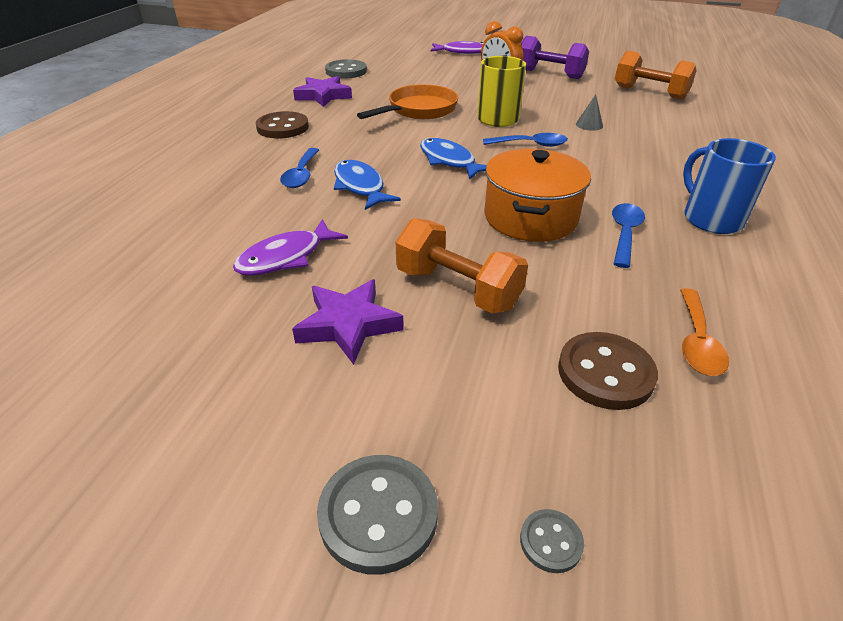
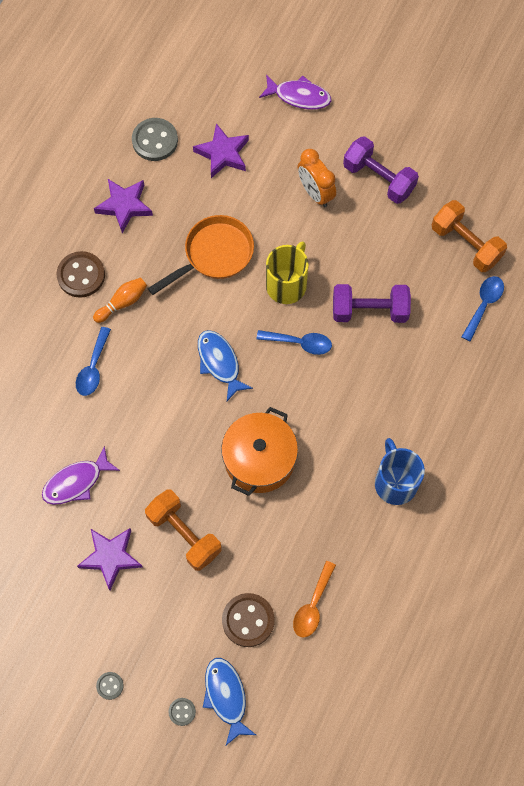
camera: 10 degrees right, 30 degrees up
grey button [317,455,438,574] -> grey button [96,672,124,700], size x0.50
blue fish [334,160,401,210] -> blue fish moved to [203,658,256,745]
grey cone [576,94,603,131] -> purple dumbbell [333,284,411,323]
blue spoon [612,203,645,268] -> blue spoon moved to [461,276,504,342]
none -> orange bowling pin [93,277,147,323]
none -> purple star [193,123,249,178]

